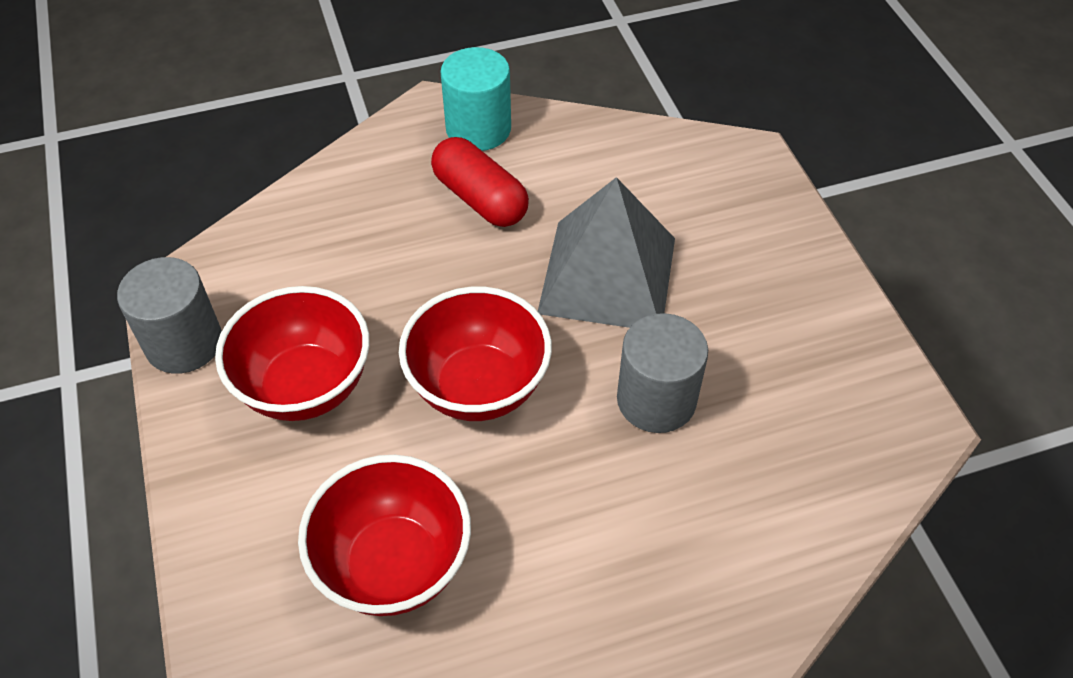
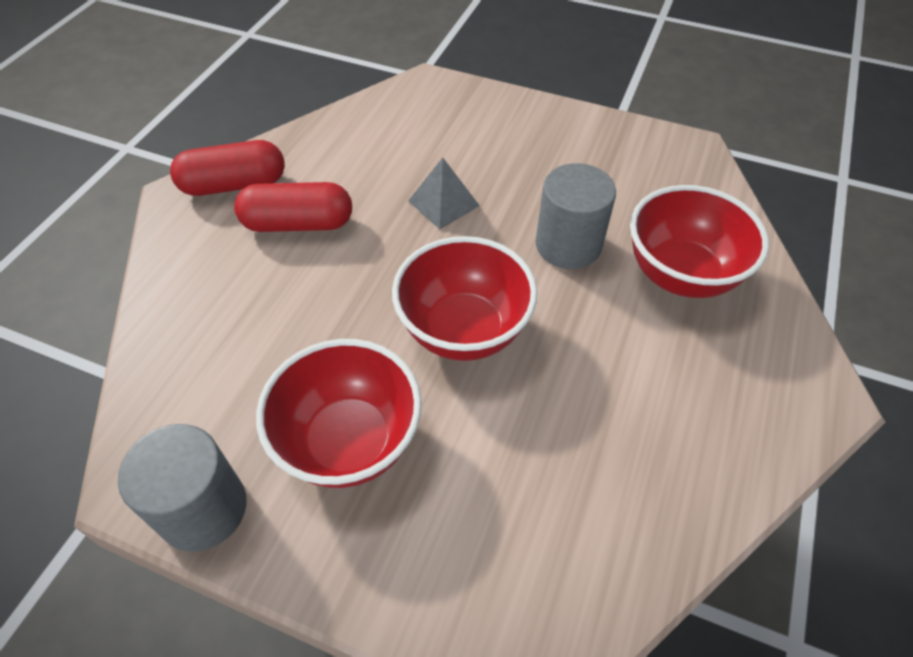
camera: 50 degrees left, 0 degrees up
red bowl [298,455,471,616] -> red bowl moved to [630,185,769,298]
turquoise cylinder [441,47,511,151] -> red capsule [170,140,285,196]
grey pyramid [538,177,675,328] -> grey pyramid [408,158,480,229], size x0.49

